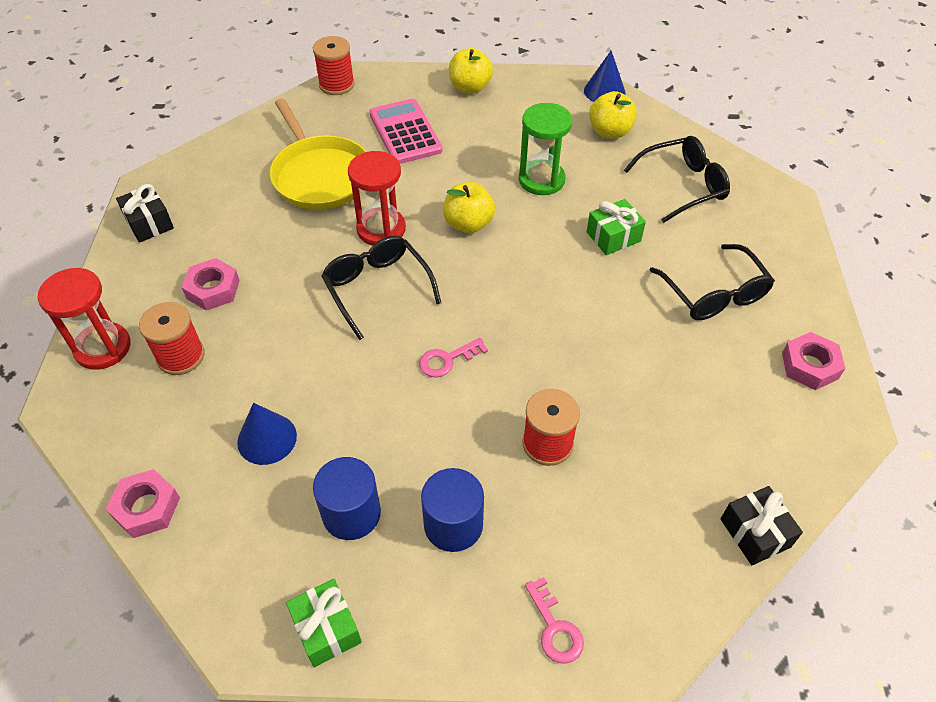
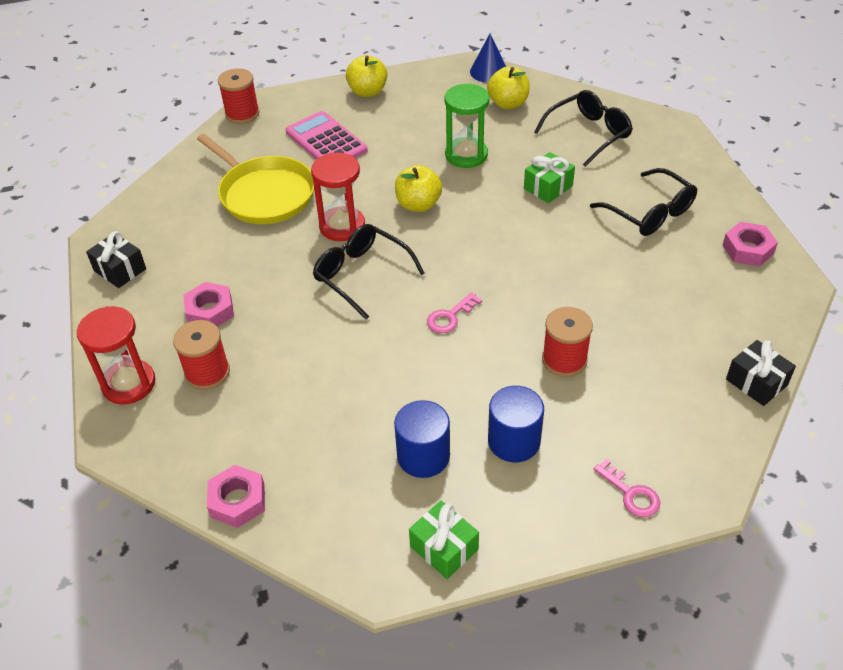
camera: 15 degrees left, 5 degrees down
blue cone [237,403,297,465] -> none

